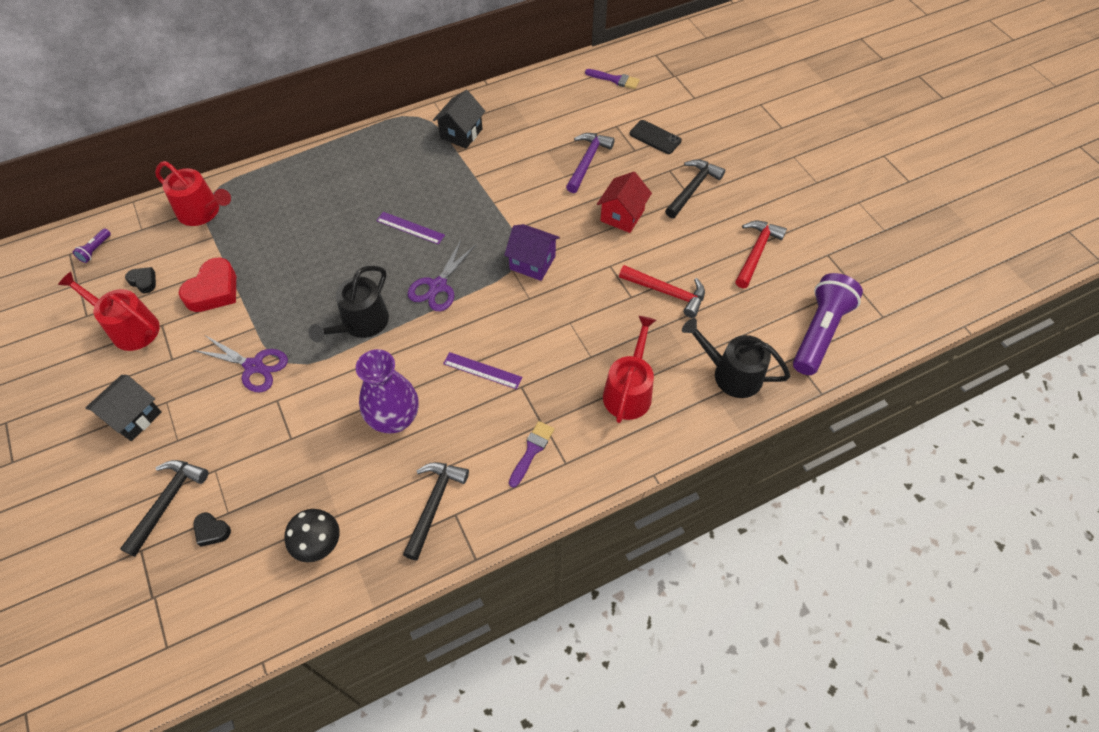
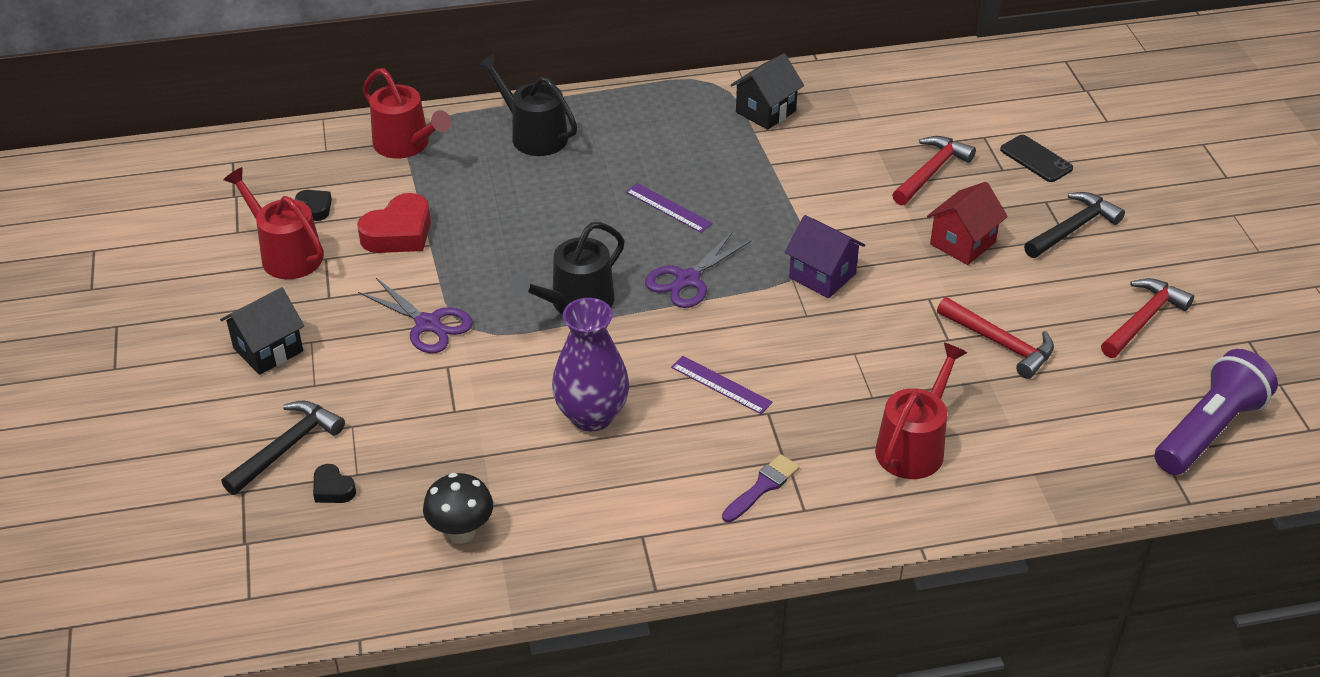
camera: 15 degrees right, 15 degrees down
purple flashlight [73,229,111,263] -> none
black hammer [403,462,469,560] -> none
purple hammer [566,133,615,193] -> red hammer [892,136,976,205]
purple brush [585,69,640,89] -> none
black watering can [682,318,790,398] -> black watering can moved to [477,54,578,156]

